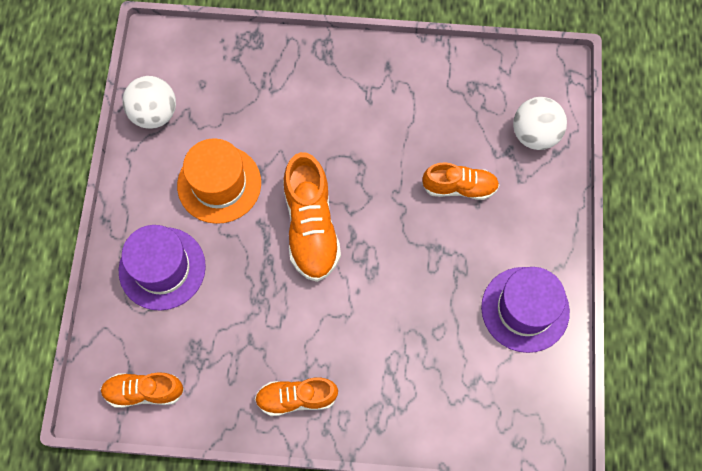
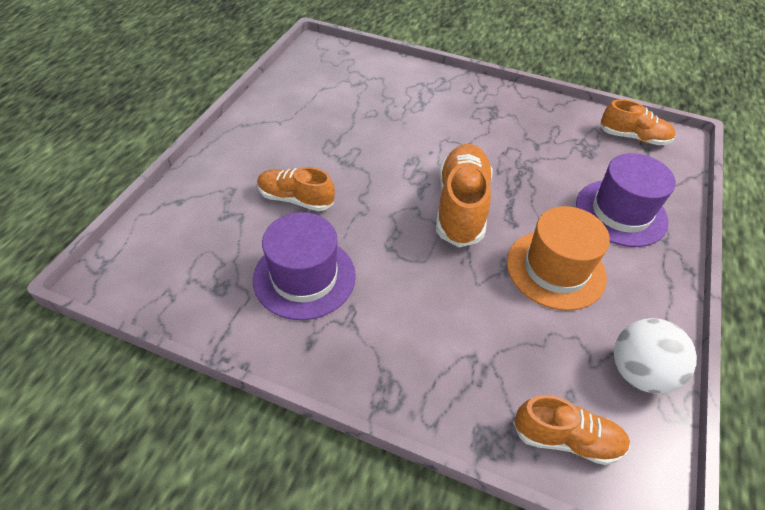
camera: 165 degrees left, 20 degrees down
orange shoe [255,378,338,416] -> orange shoe moved to [513,395,630,465]
purple hat [481,267,570,353] -> purple hat moved to [253,212,356,320]
white ball [513,97,567,150] -> none

